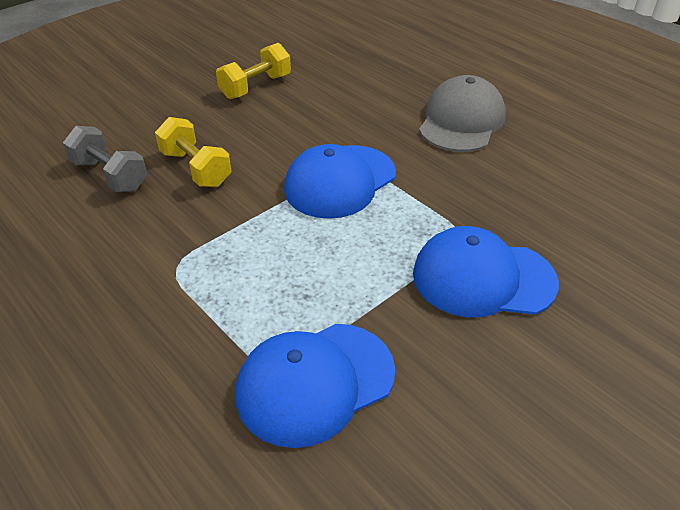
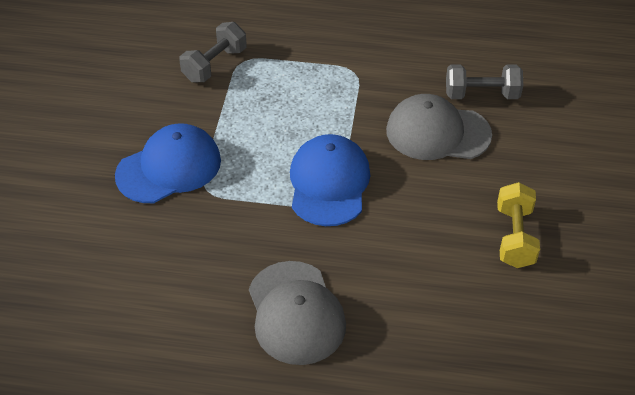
camera: 140 degrees right, 5 degrees up
yellow dumbbell [155,117,231,187] -> grey cap [386,94,492,160]
blue cap [236,324,395,448] -> grey dumbbell [179,22,247,82]

